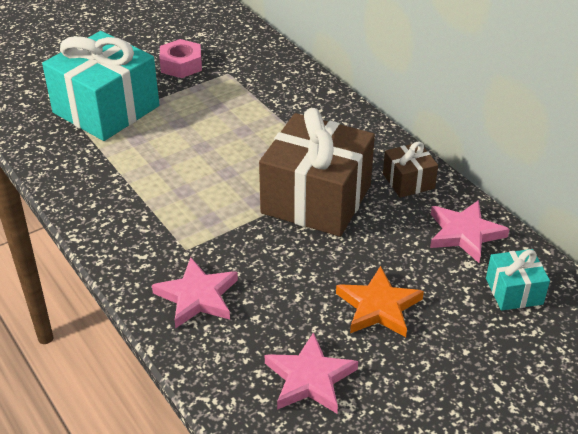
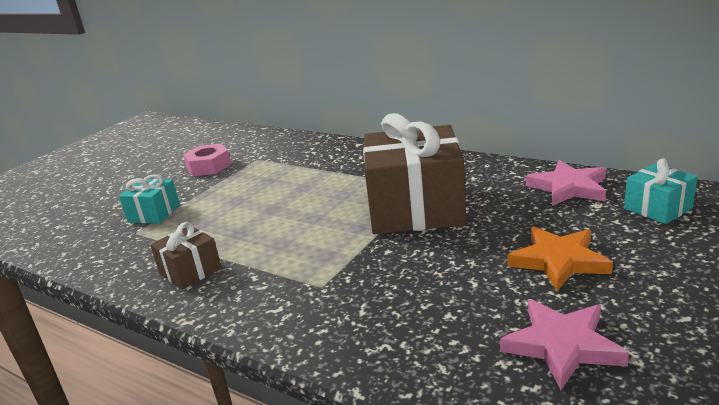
camera: 20 degrees left, 15 degrees down
turquoise gift [42,31,160,141] -> turquoise gift [119,174,180,224], size x0.47
pink star [152,257,238,328] -> none
brown gift [383,141,438,198] -> brown gift moved to [150,222,222,290]

